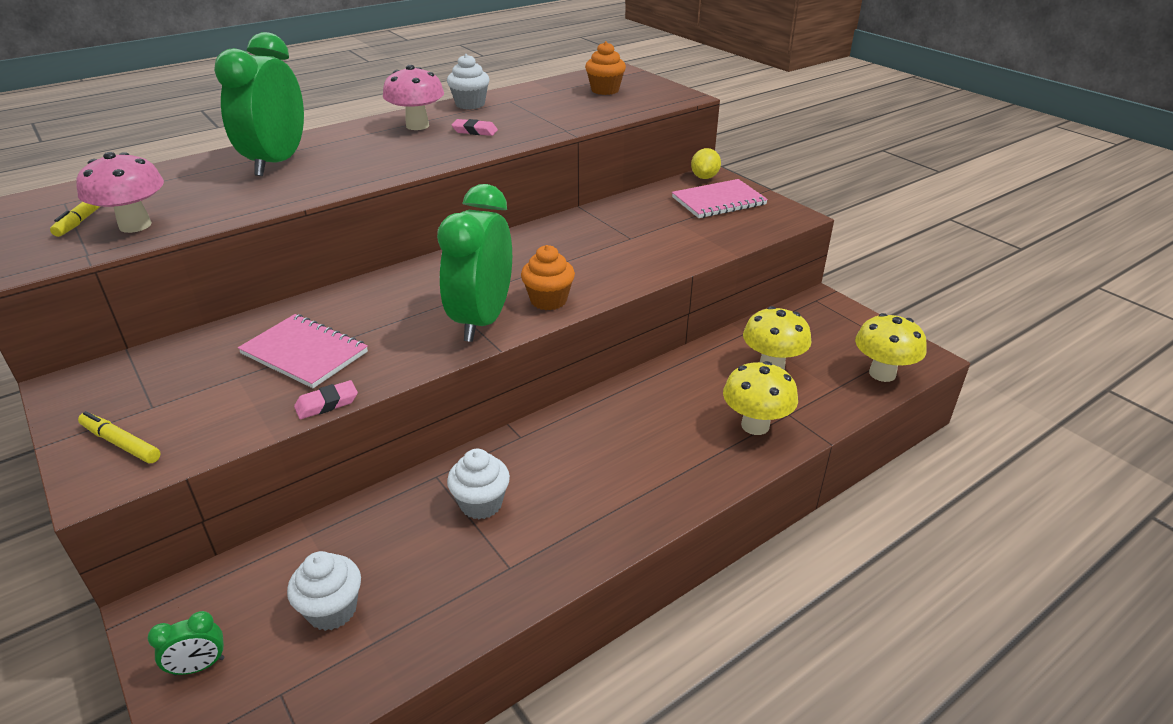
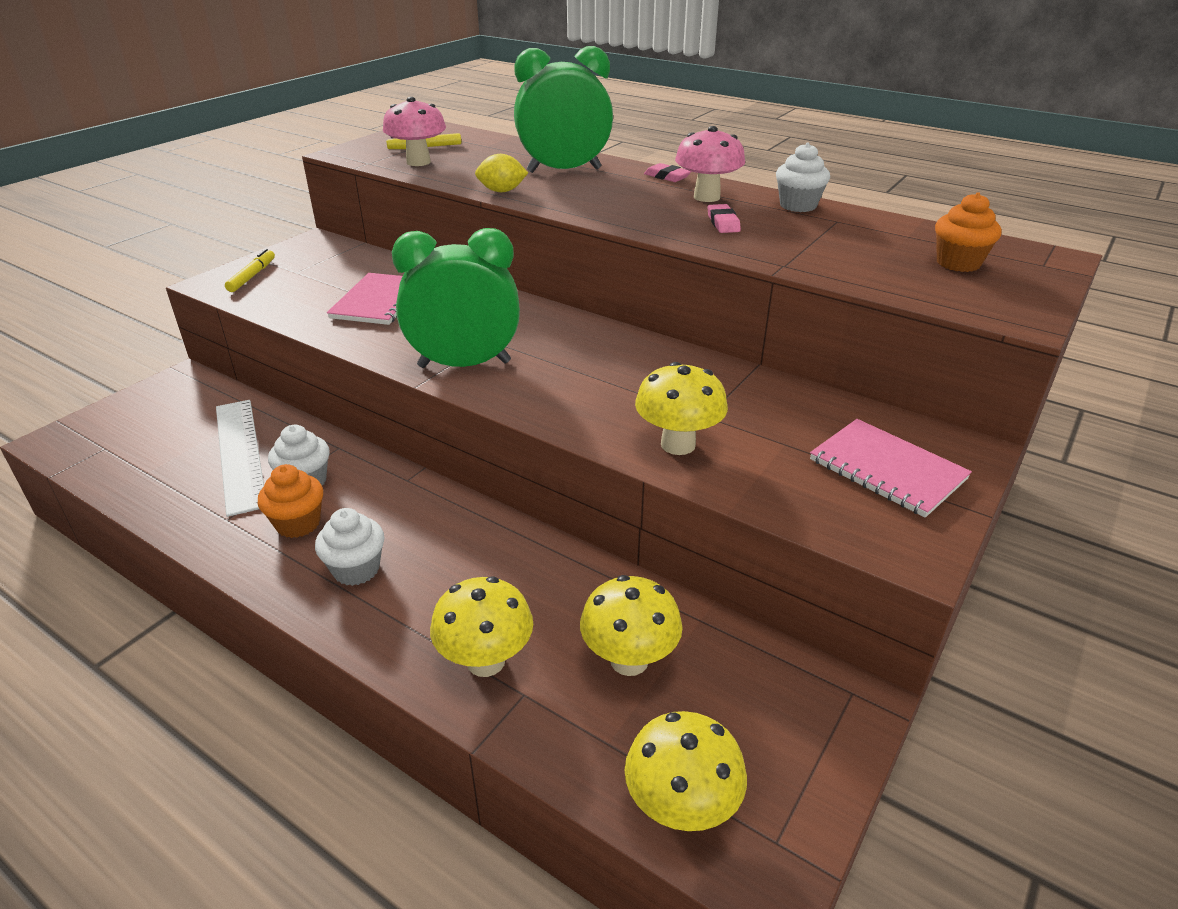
camera: 70 degrees right, 0 degrees up
green clock [147,611,224,676] -> none
white cupcake [287,551,361,631] -> white cupcake moved to [315,508,384,586]
pink eraser [294,380,358,419] -> pink eraser moved to [644,163,691,182]
orange cupcake [521,245,575,310] -> orange cupcake moved to [258,464,323,538]
yellow lemon [691,148,721,179] -> yellow lemon moved to [475,154,528,192]
none -> white ruler [216,400,264,517]
none -> yellow mushroom [635,362,728,455]

